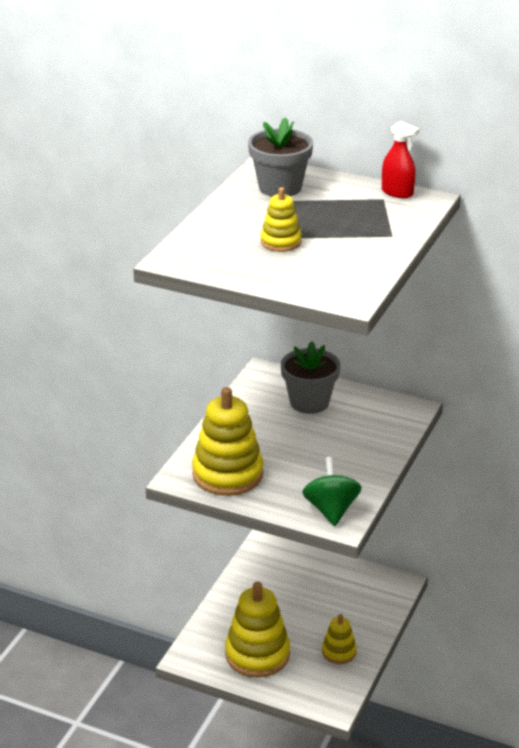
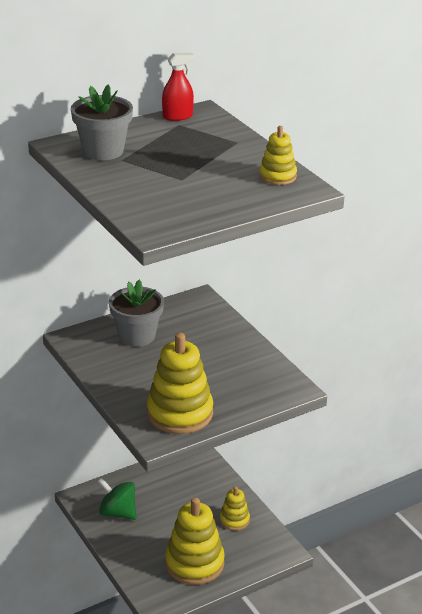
camera: 55 degrees left, 0 degrees up
yellow stacking toy [261,187,302,252] -> yellow stacking toy moved to [259,126,297,185]
green spinning top [302,457,362,526] -> green spinning top moved to [98,478,137,520]

